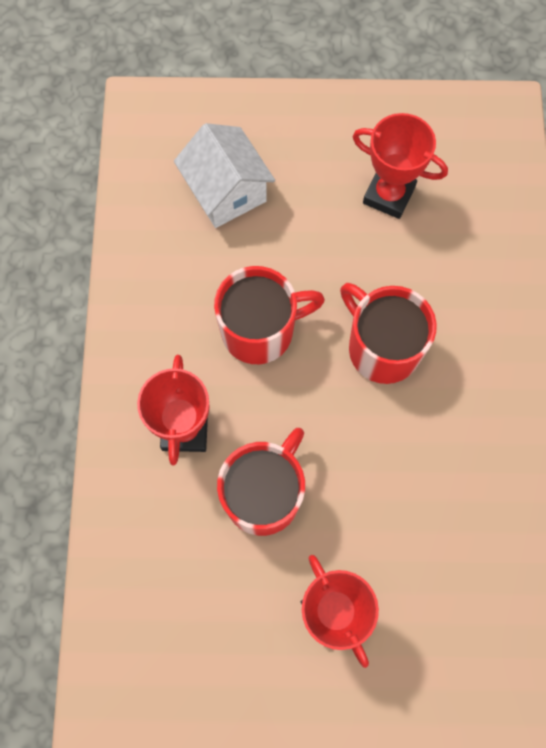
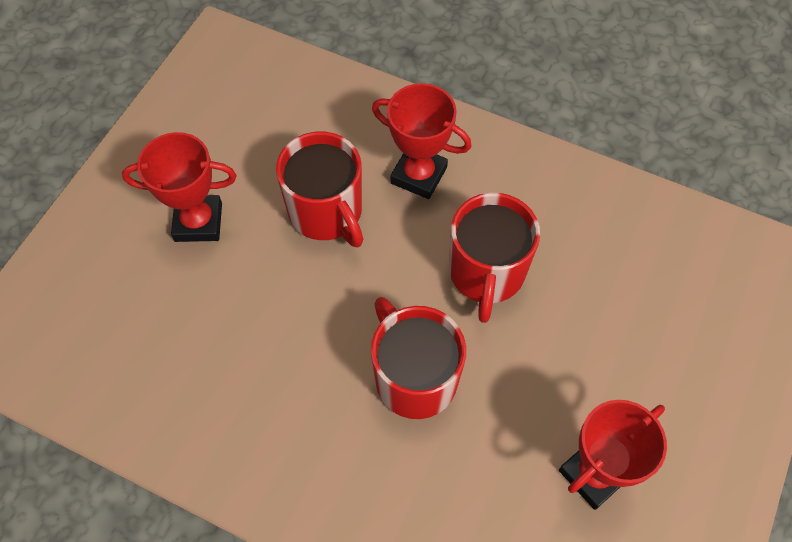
camera: 115 degrees right, 10 degrees down
white house [174,123,275,228] -> none
red mug [340,283,437,384] -> red mug turned 105 degrees counterclockwise [371,297,466,419]

